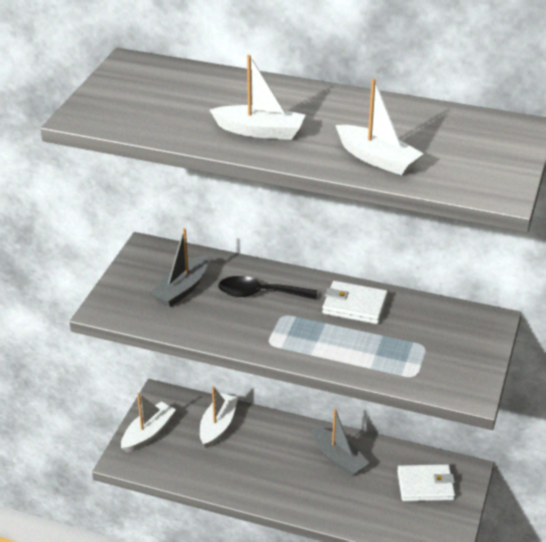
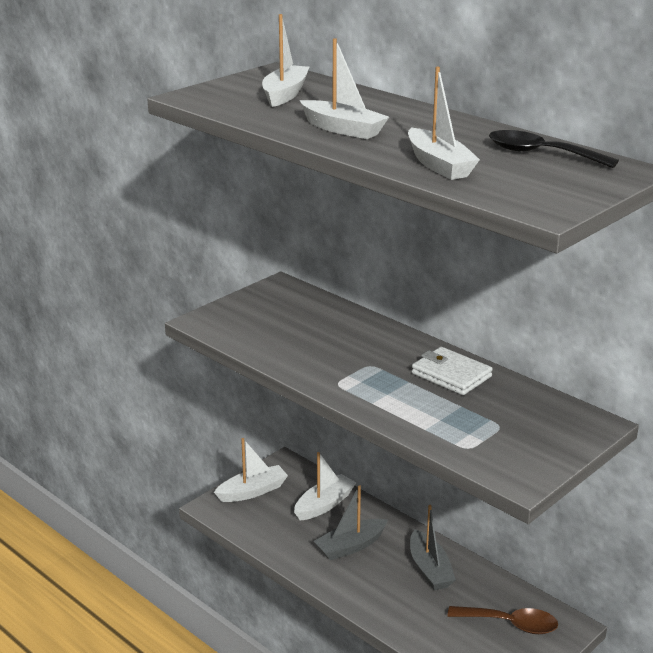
camera: 25 degrees right, 10 degrees down
grey boat [150,228,209,307] -> grey boat moved to [314,485,388,560]
black spoon [218,276,317,300] -> black spoon moved to [489,130,619,168]
white wallet [397,464,455,501] -> brown spoon [448,606,558,634]
none -> white boat [262,14,309,107]

